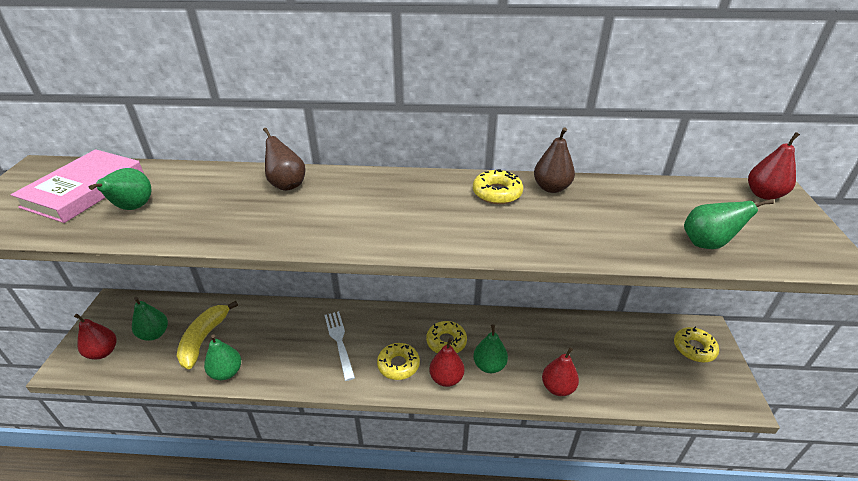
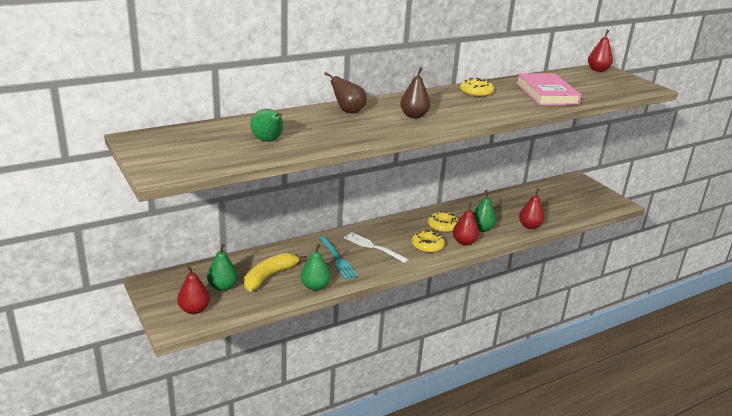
camera: 35 degrees left, 10 degrees down
pink book [11,149,144,223] -> pink book moved to [516,73,582,105]
yellow banana [177,301,238,369] -> yellow banana turned 60 degrees clockwise [244,253,307,291]
brown pear [534,127,575,193] -> brown pear moved to [400,67,430,119]
yellow donut [674,327,719,362] -> none
green pear [684,199,774,249] -> none
none -> turquoise fork [319,236,358,279]

